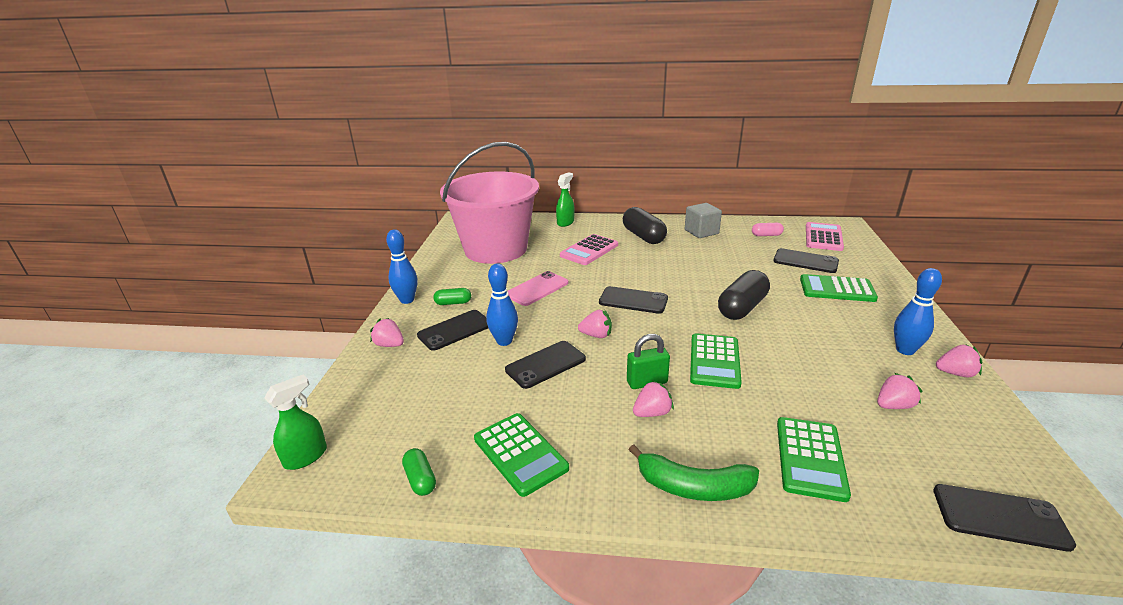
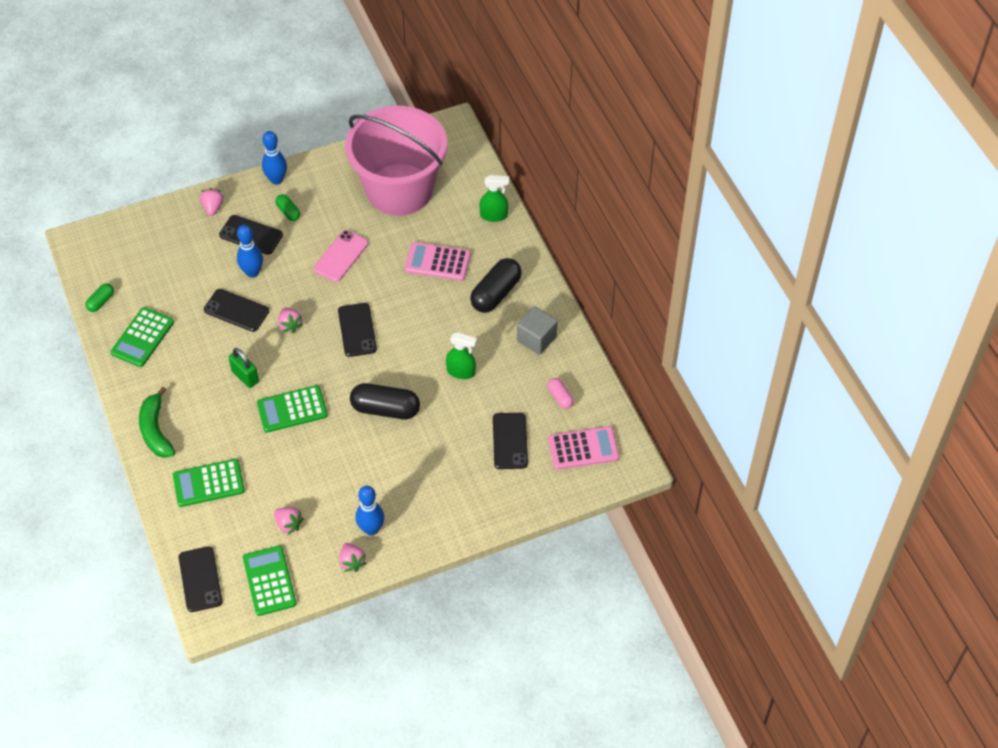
camera: 60 degrees right, 25 degrees up
green spray bottle [264,374,327,470] -> green spray bottle moved to [446,332,477,379]
pink phone [508,271,568,306] -> pink phone turned 75 degrees counterclockwise [314,230,369,282]
pink strawberry [633,380,674,417] -> none
green calculator [800,274,878,302] -> green calculator moved to [243,546,297,616]

